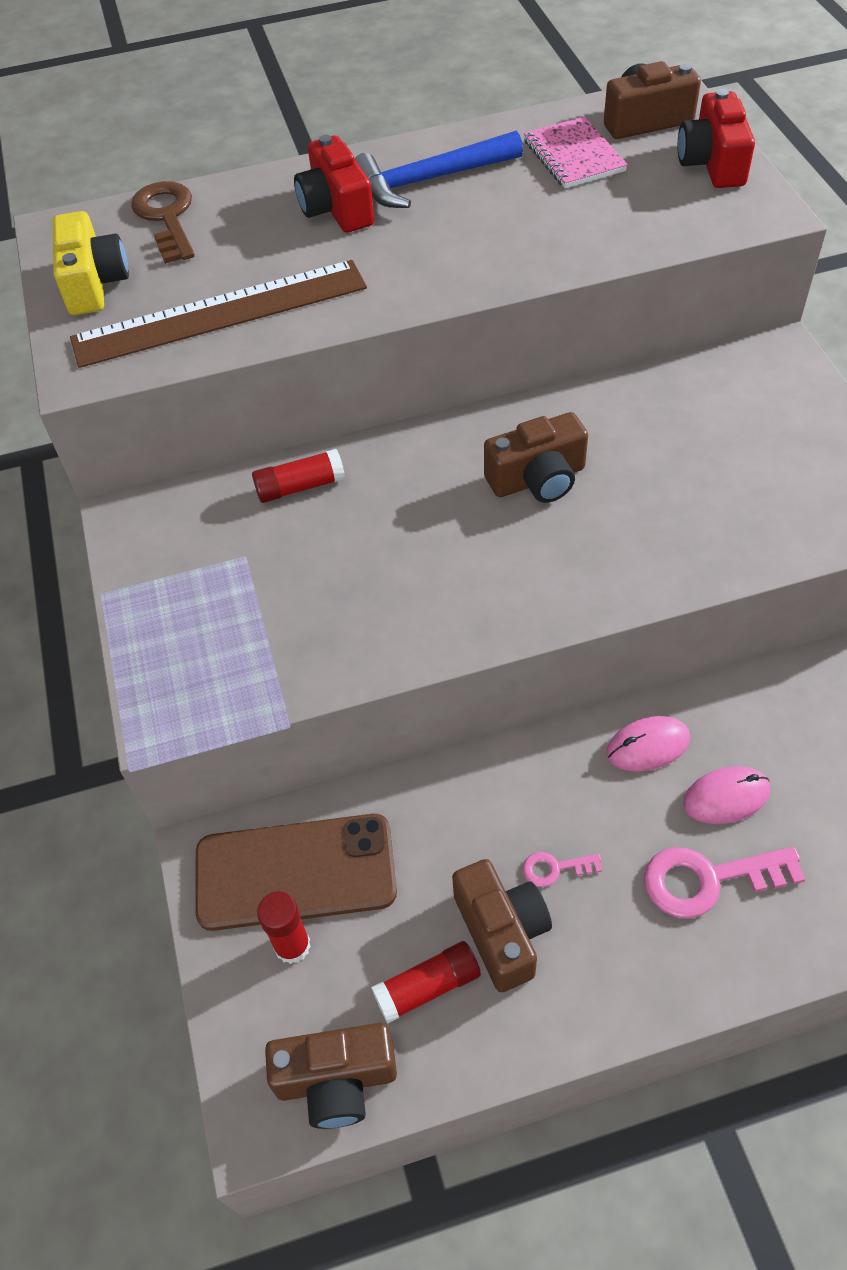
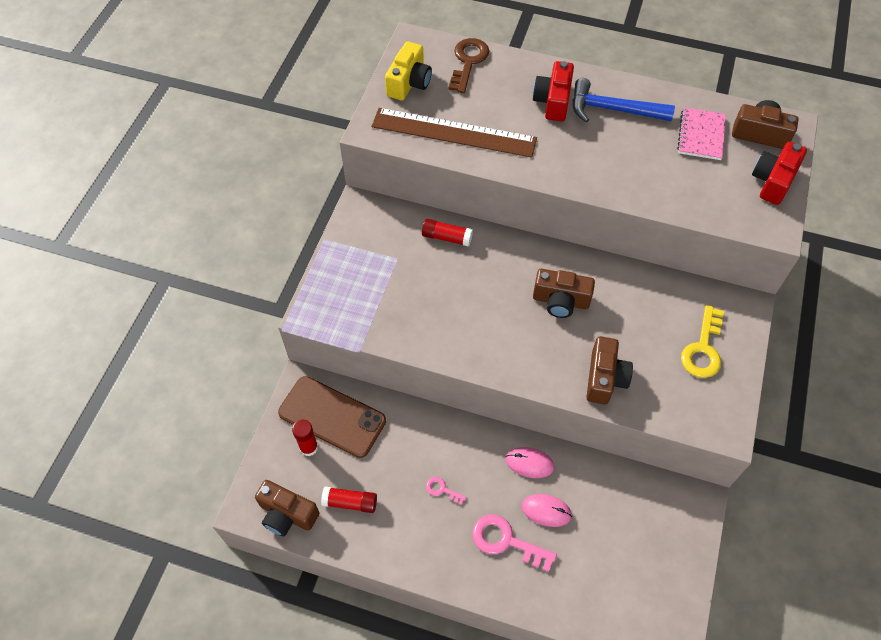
camera: 30 degrees right, 5 degrees up
brown camera [452,859,552,992] -> brown camera moved to [586,336,633,405]
none -> yellow key [681,305,724,378]

